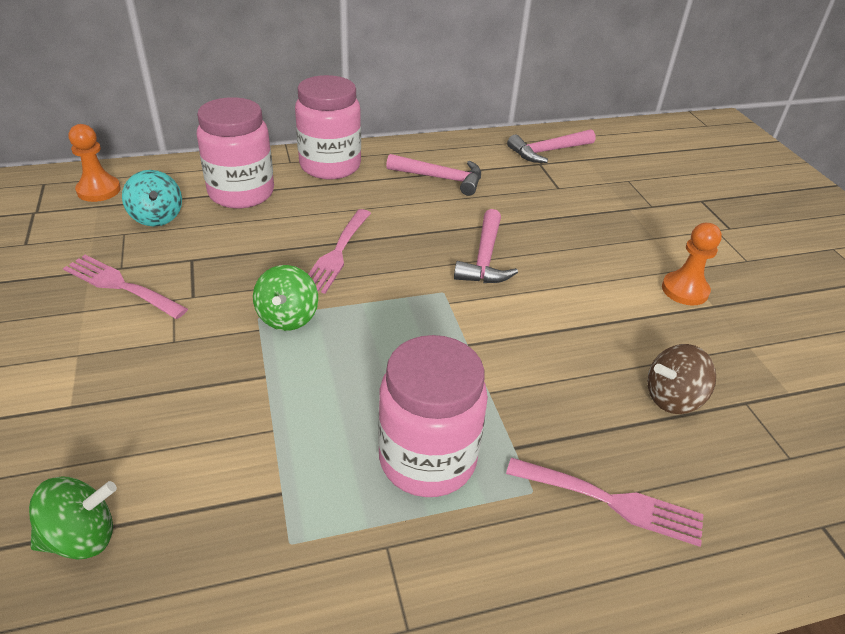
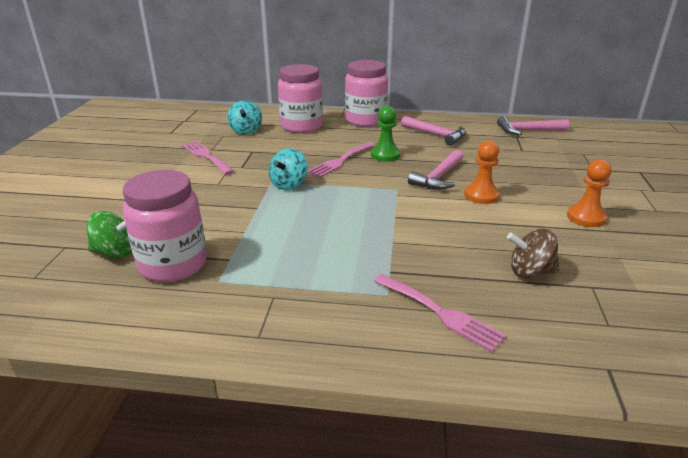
camera: 25 degrees right, 10 degrees down
orange pawn [69,124,121,202] -> orange pawn moved to [464,140,500,204]
green spinning top [253,265,318,331] -> turquoise spinning top [269,148,308,190]
pink jar [378,335,488,497] -> pink jar moved to [123,170,207,282]
none -> green pawn [371,106,400,162]

